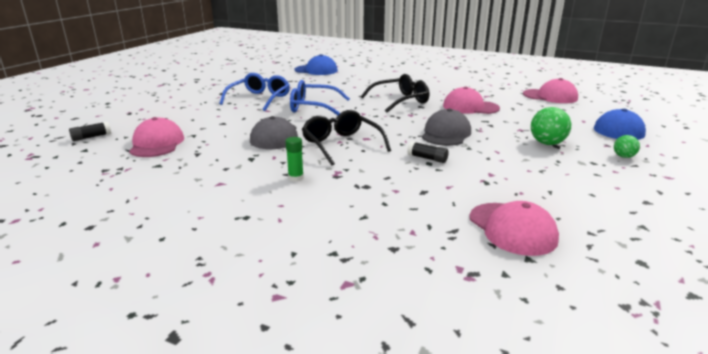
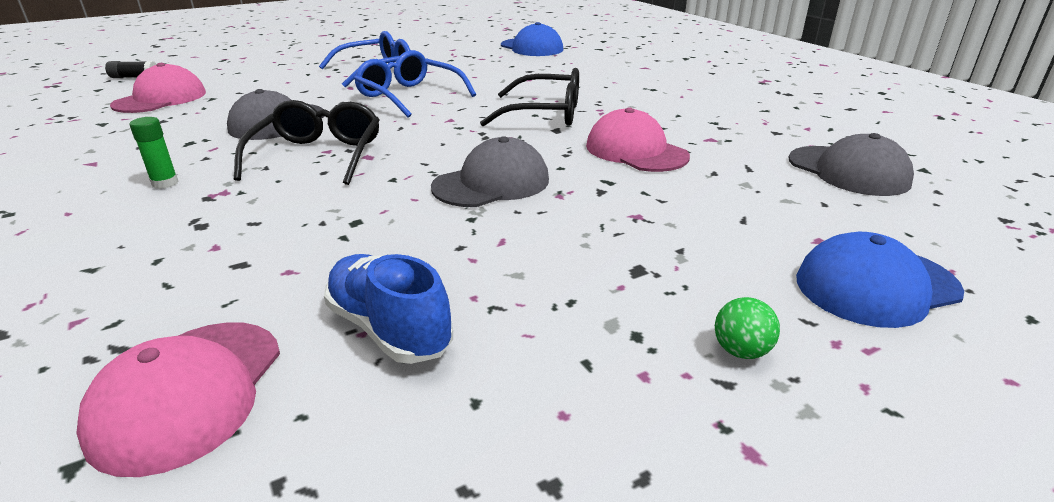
camera: 35 degrees right, 5 degrees up
black glue stick [407,141,449,163] -> none
pink cap [523,78,578,103] -> grey cap [788,133,914,196]
green ball [531,107,571,145] -> none
none -> blue shoe [324,254,453,364]

